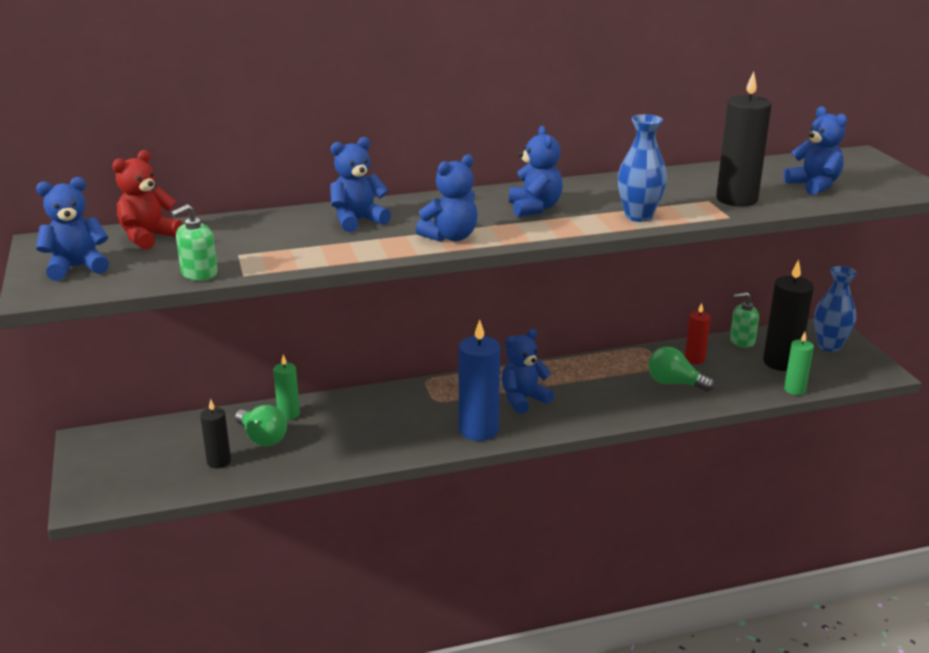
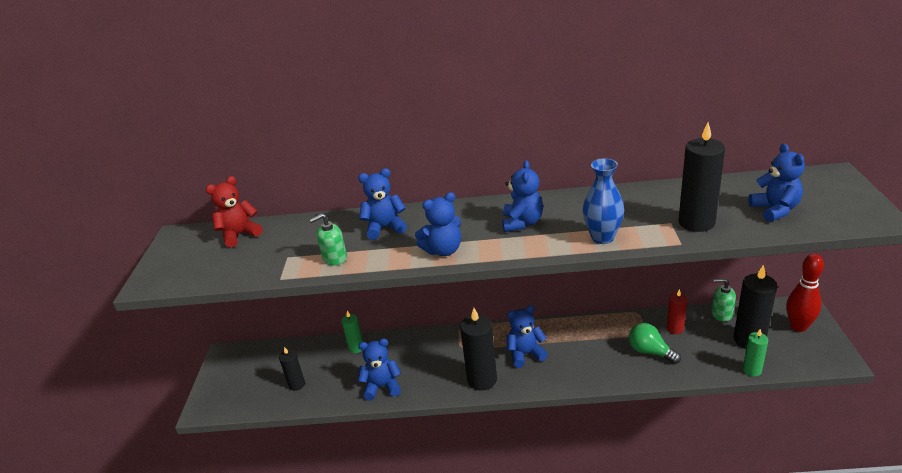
camera: 20 degrees right, 5 degrees up
blue teddy bear [36,177,109,281] -> blue teddy bear moved to [358,339,401,401]
green soap dispenser [171,204,218,281] -> green soap dispenser moved to [310,214,347,266]
green light bulb [235,405,287,446] -> none
blue candle [459,319,500,441] -> black candle [460,308,497,391]
blue vase [814,266,857,352] -> red bowling pin [786,254,824,332]

